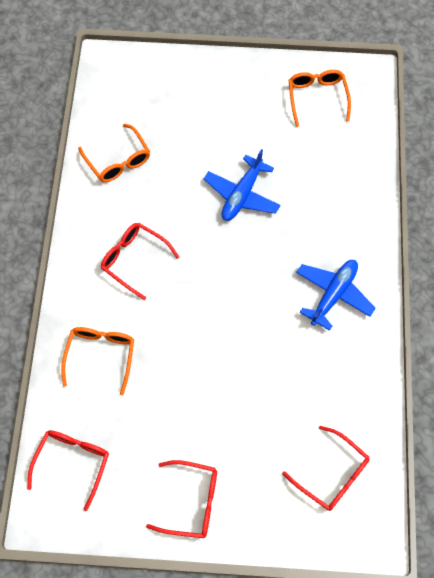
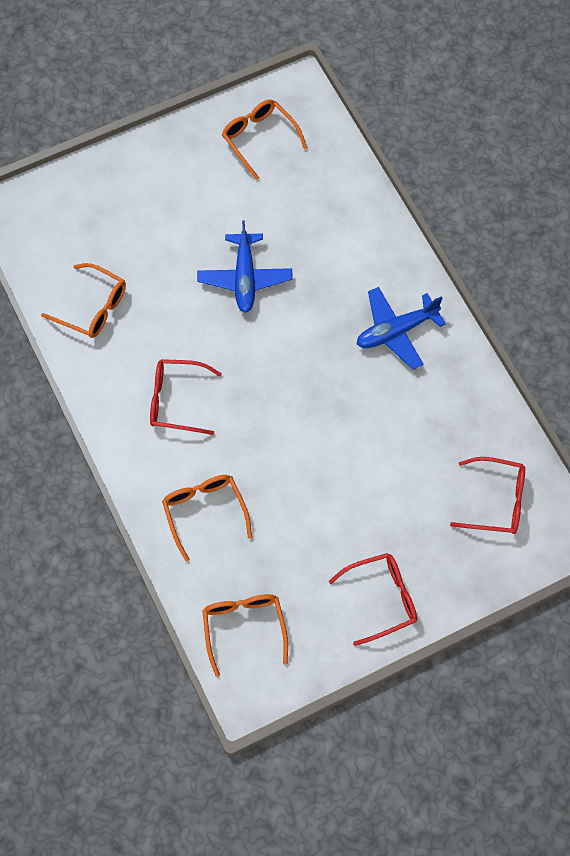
camera: 30 degrees left, 0 degrees up
red glasses [27,430,109,511] -> orange glasses [202,594,288,677]
blue plane [296,260,376,331] -> blue plane turned 120 degrees counterclockwise [357,287,446,370]

